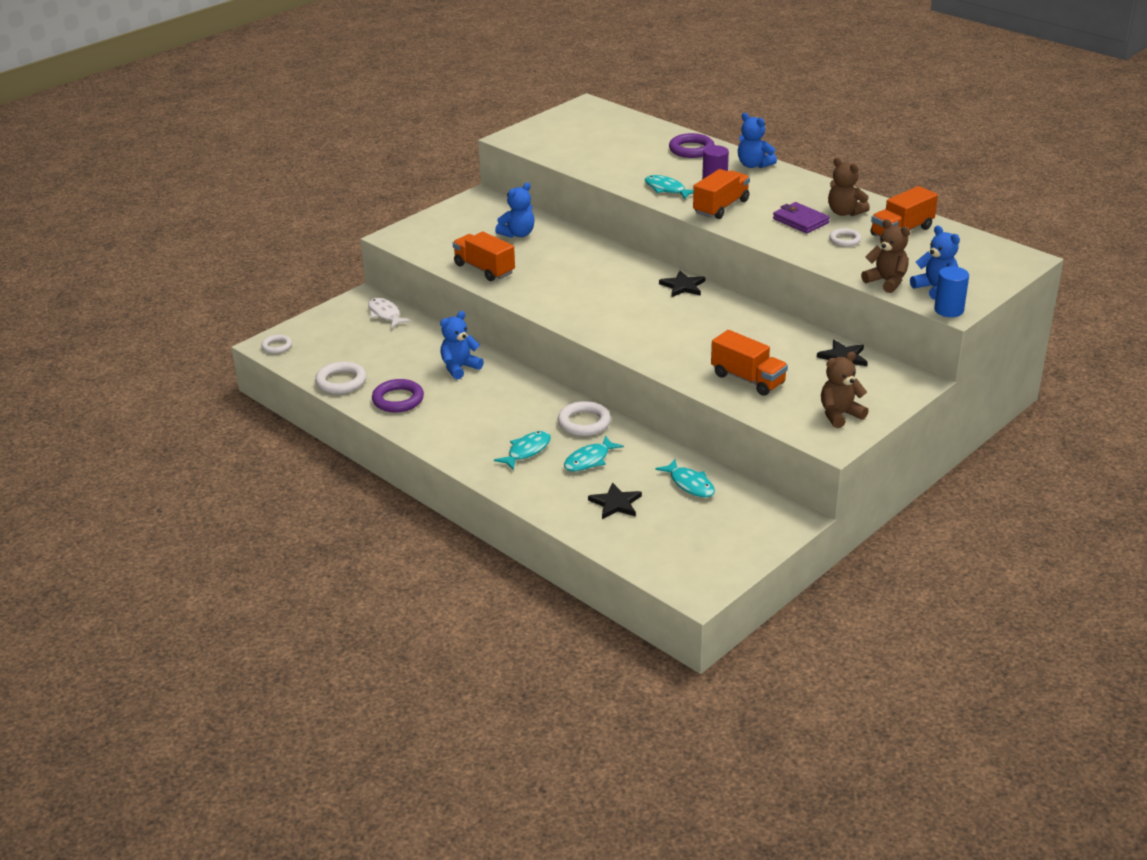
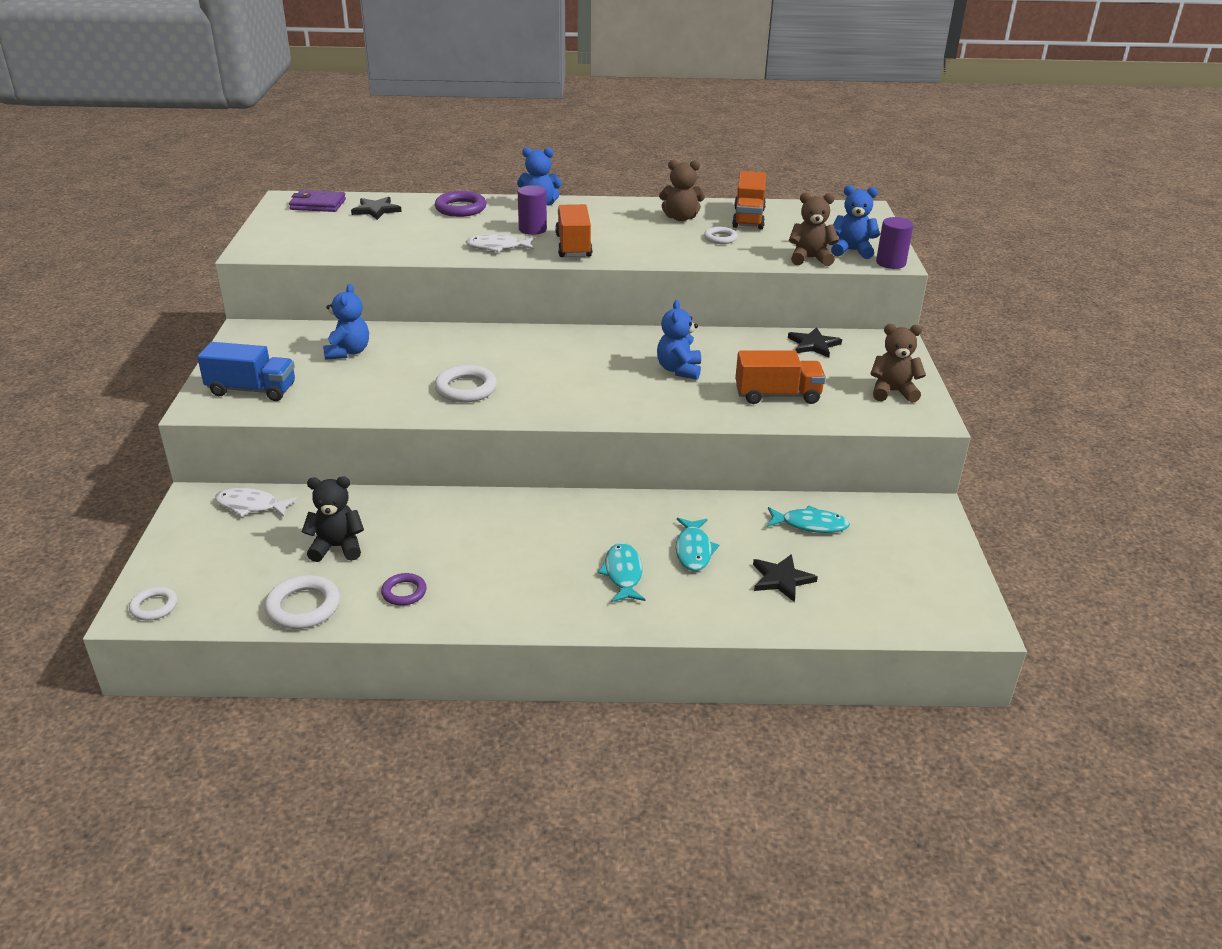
camera: 45 degrees left, 0 degrees up
purple ring [372,379,424,412] -> purple ring [381,573,427,606], size x0.62
blue teddy bear [440,311,484,380] -> blue teddy bear moved to [657,300,701,380]
orange truck [453,232,515,281] -> none
white ring [558,401,611,436] -> white ring moved to [435,365,497,403]
turquoise fish [645,175,693,199] -> white fish [466,234,535,252]
black star [659,270,705,297] -> black star moved to [351,197,402,220]
purple wallet [773,202,830,233] -> purple wallet moved to [289,190,346,212]
brown teddy bear [821,352,869,428] -> brown teddy bear turned 75 degrees clockwise [870,324,926,403]
blue cylinder [934,266,969,317] -> purple cylinder [876,217,913,269]
none -> blue truck [197,342,295,401]
none -> black teddy bear [302,476,364,562]

